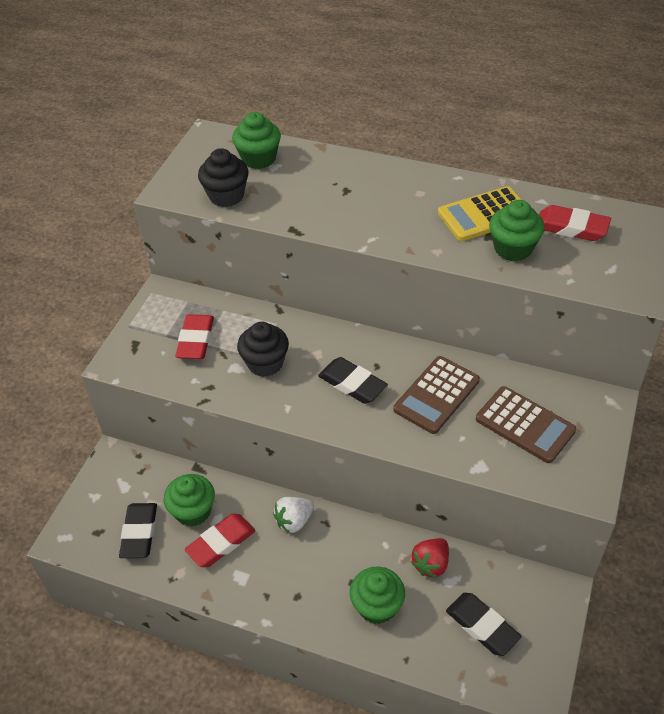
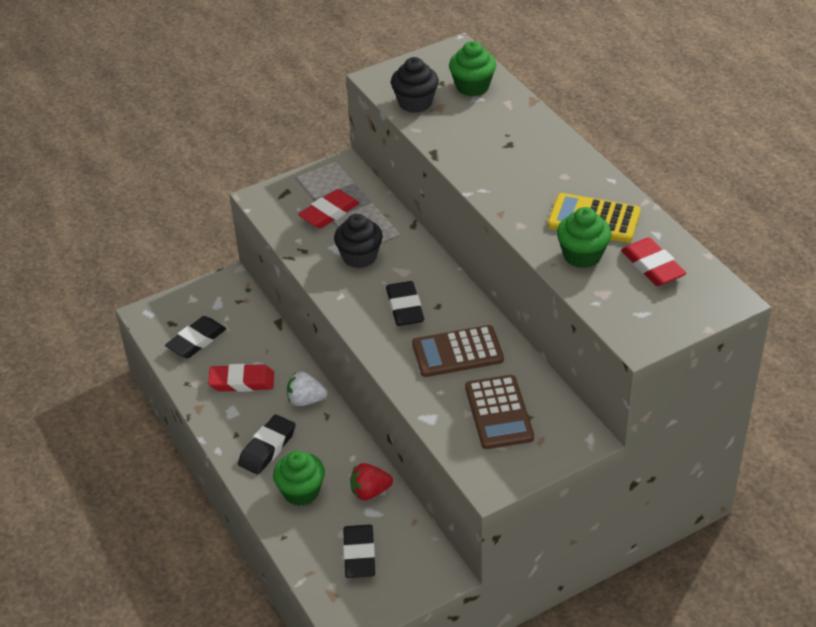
camera: 40 degrees right, 5 degrees down
green cupcake [164,474,215,527] -> none
none -> black eraser [238,414,296,475]

